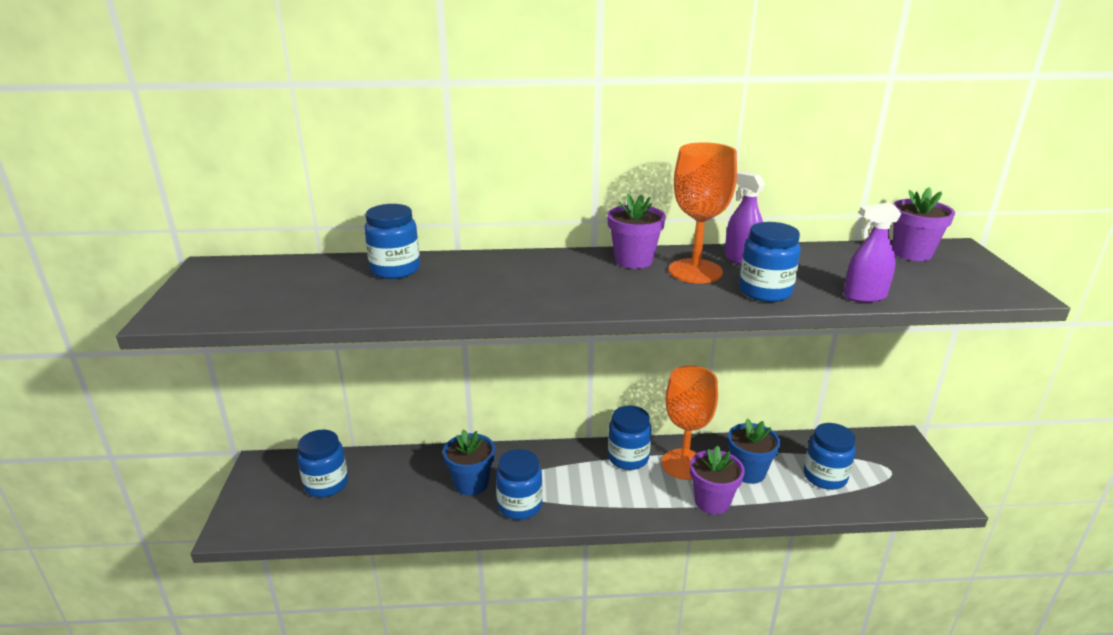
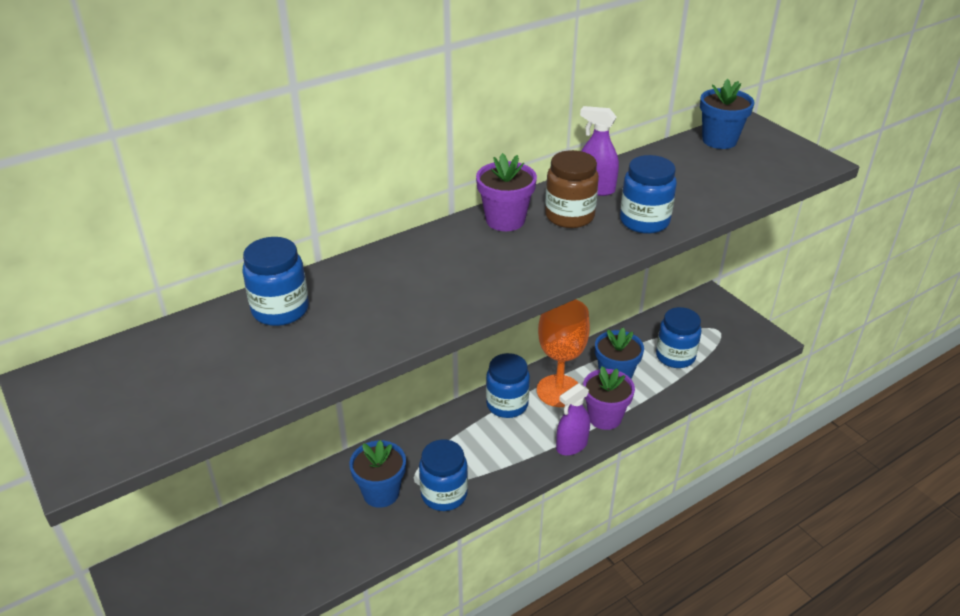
camera: 30 degrees left, 10 degrees up
blue jar [297,430,348,497] -> none
orange goblet [668,142,737,283] -> brown jar [545,150,599,228]
purple spray bottle [844,202,901,303] -> purple spray bottle moved to [556,383,590,456]
purple flower pot [893,187,955,261] -> blue flower pot [700,79,755,149]

